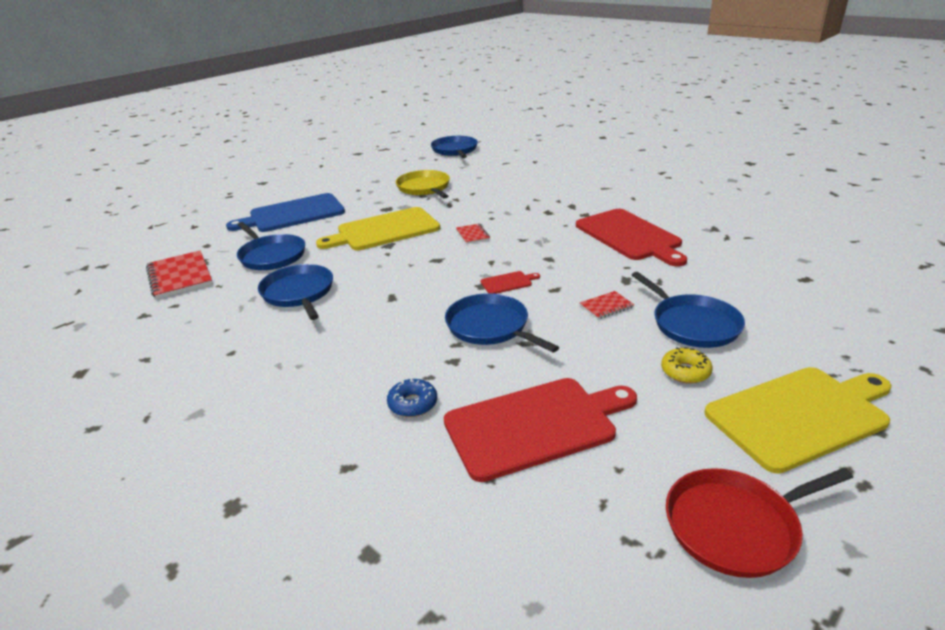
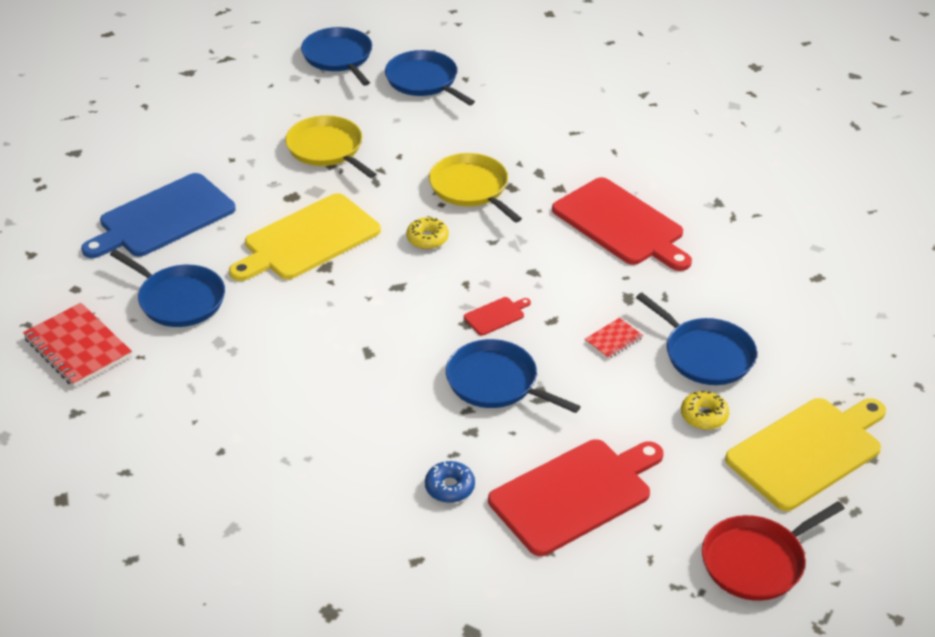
camera: 15 degrees left, 10 degrees up
blue pan [258,264,333,320] -> blue pan moved to [385,50,475,105]
red notebook [456,224,490,244] -> yellow donut [406,217,449,249]
none -> yellow pan [429,153,522,223]

